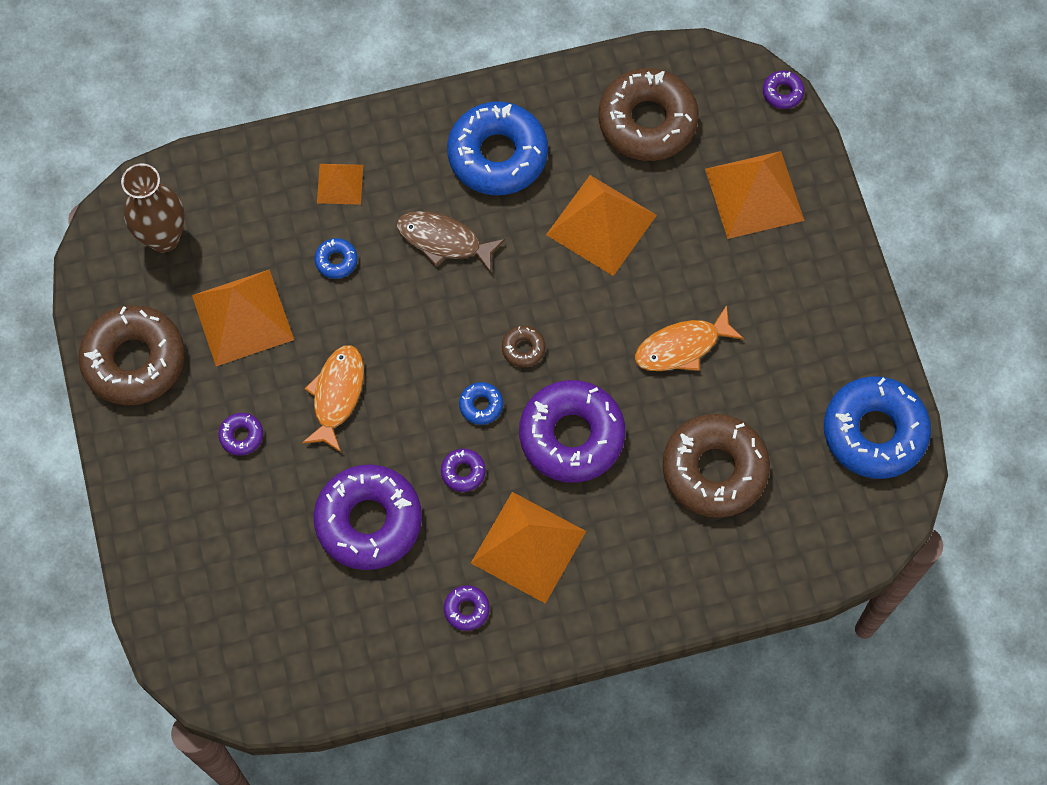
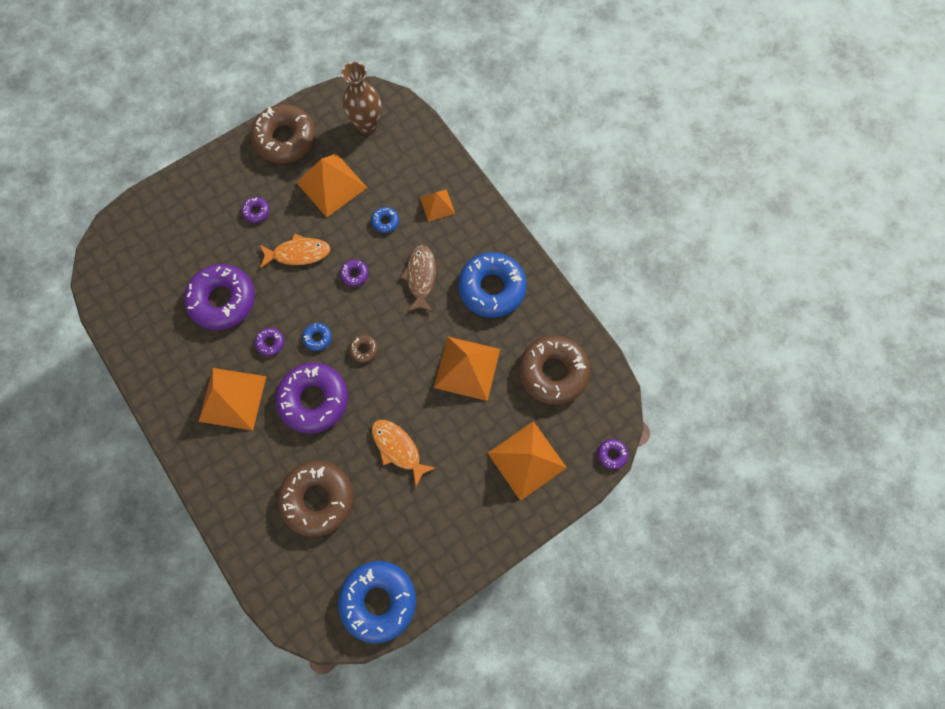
camera: 70 degrees right, 5 degrees up
purple donut [444,585,490,631] -> purple donut moved to [340,260,368,287]

